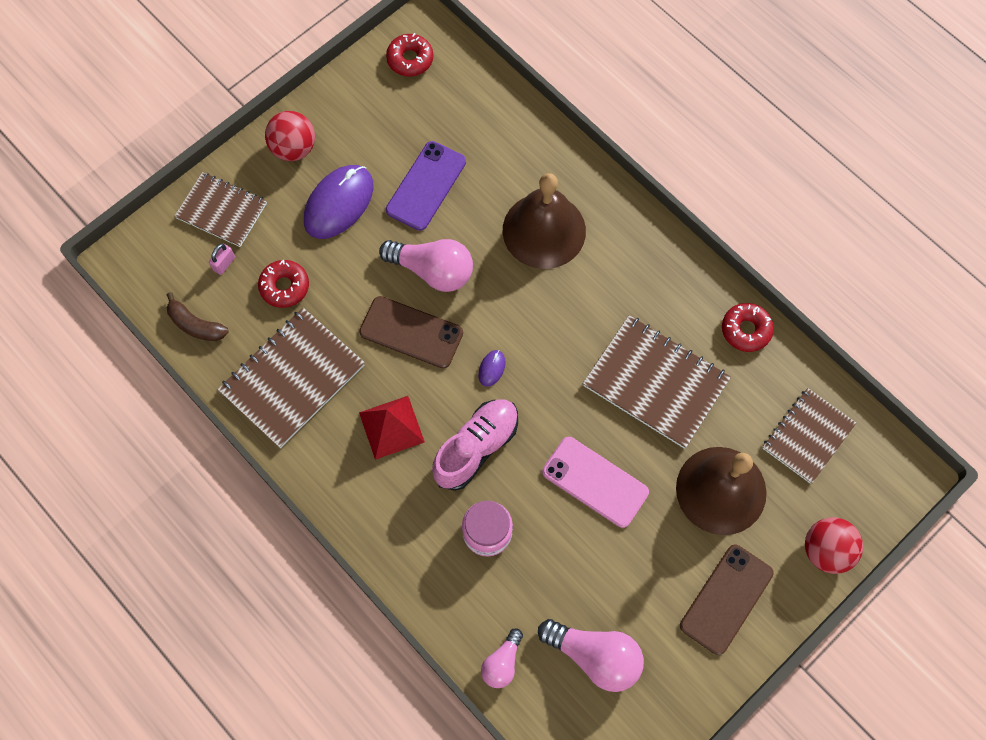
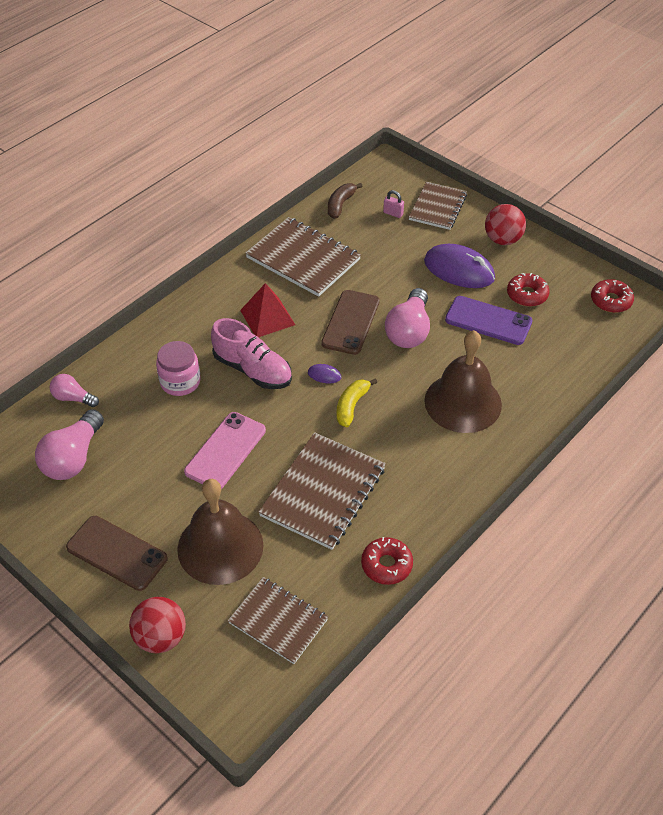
camera: 85 degrees right, 20 degrees down
red donut [258,260,309,308] -> red donut moved to [507,273,550,307]
none -> yellow banana [337,378,377,427]

